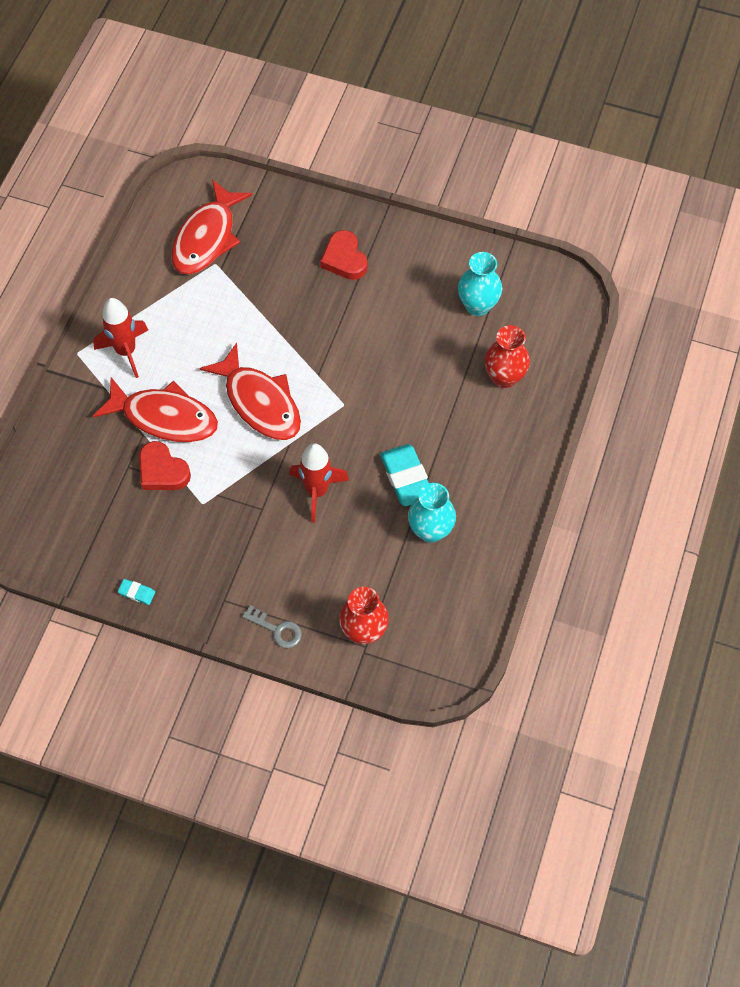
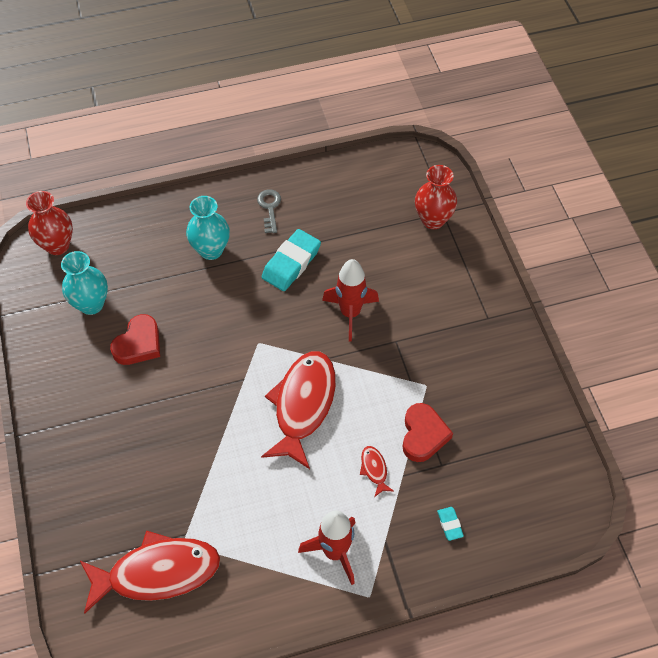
camera: 125 degrees left, 5 degrees down
red fish [93,377,218,442] -> red fish [360,446,394,497], size x0.41
turquoise eraser [118,579,155,605] -> turquoise eraser moved to [437,507,464,541]
grey key [242,605,302,648] -> grey key moved to [257,189,281,233]
red heart [320,230,367,280] -> red heart moved to [110,314,160,365]
turquoise vase [408,483,456,543] -> turquoise vase moved to [186,196,230,260]
red vase [484,325,530,388] -> red vase moved to [26,191,73,255]

